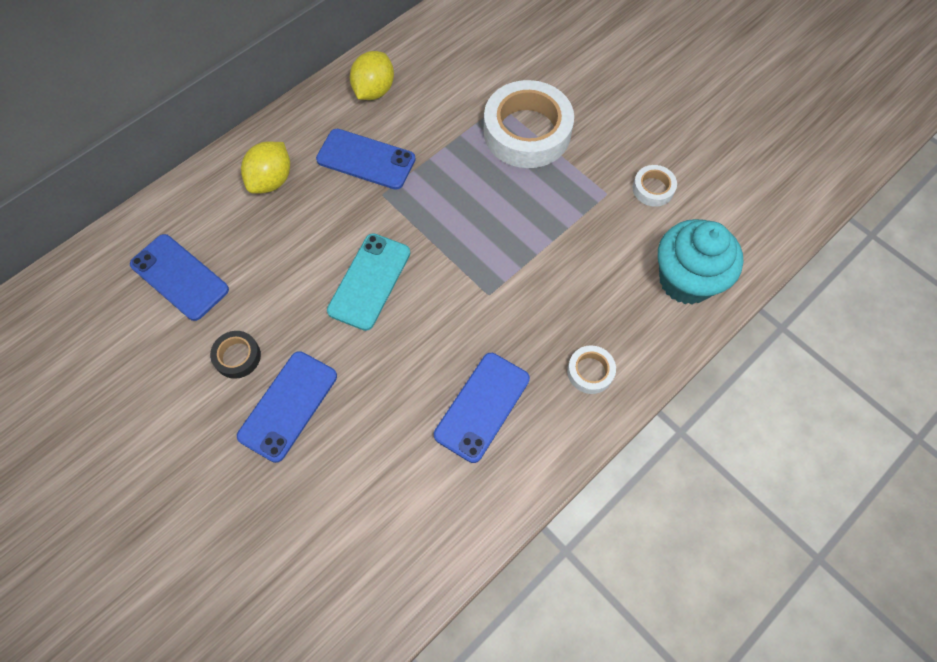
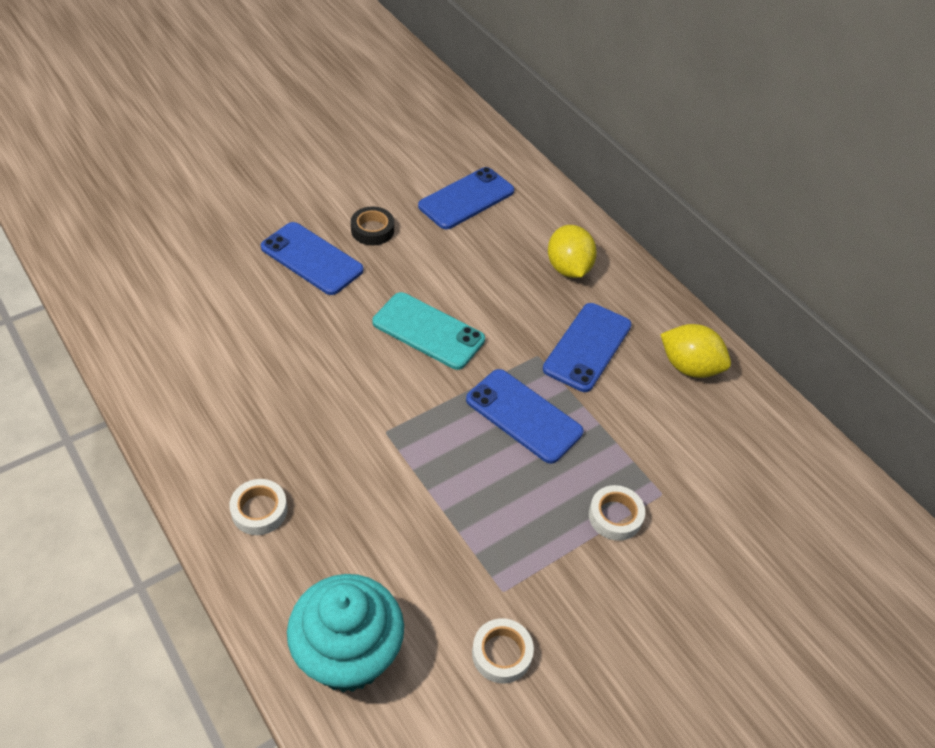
camera: 95 degrees right, 15 degrees down
yellow lemon [241,141,290,194] -> yellow lemon turned 45 degrees clockwise [548,225,597,278]
blue phone [434,353,530,463] -> blue phone moved to [466,369,583,464]
white tape [484,80,574,168] -> white tape [589,485,645,541], size x0.45

